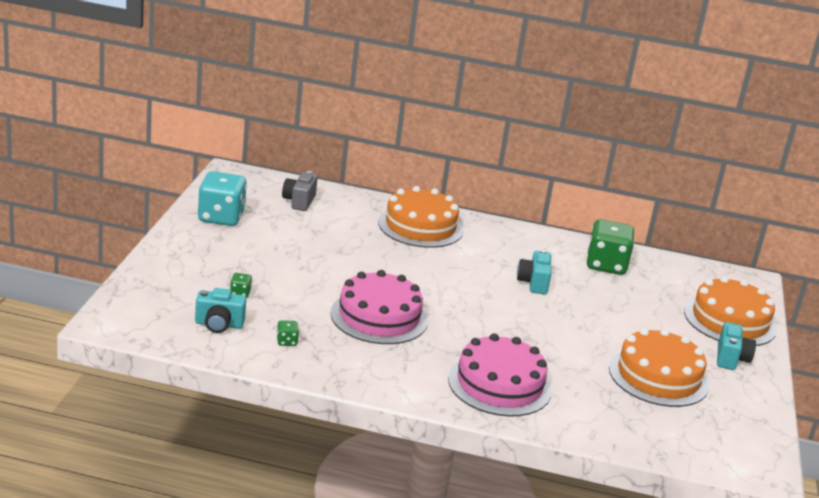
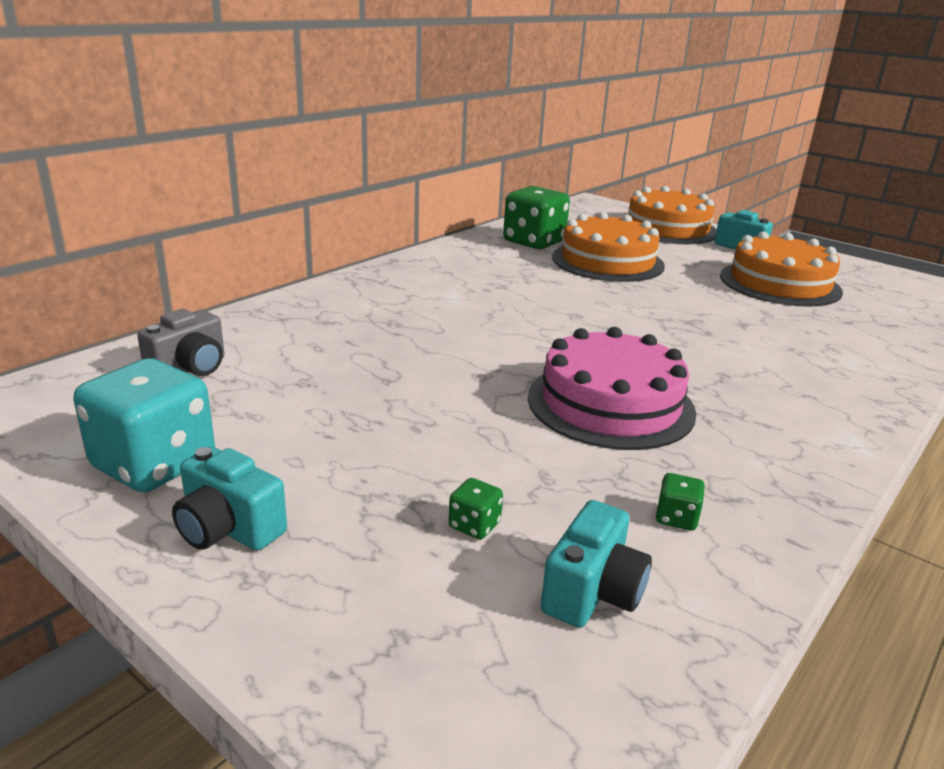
camera: 60 degrees left, 0 degrees up
grey camera [282,171,318,211] -> grey camera turned 90 degrees counterclockwise [137,309,225,376]
orange cake [378,186,463,248] -> orange cake moved to [552,212,665,282]
pink cake [448,334,552,417] -> none
turquoise camera [517,250,552,294] -> turquoise camera moved to [172,447,287,551]

